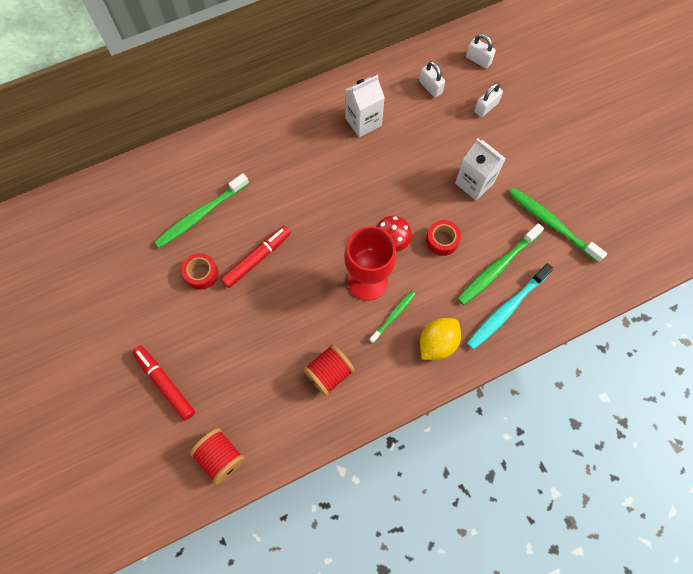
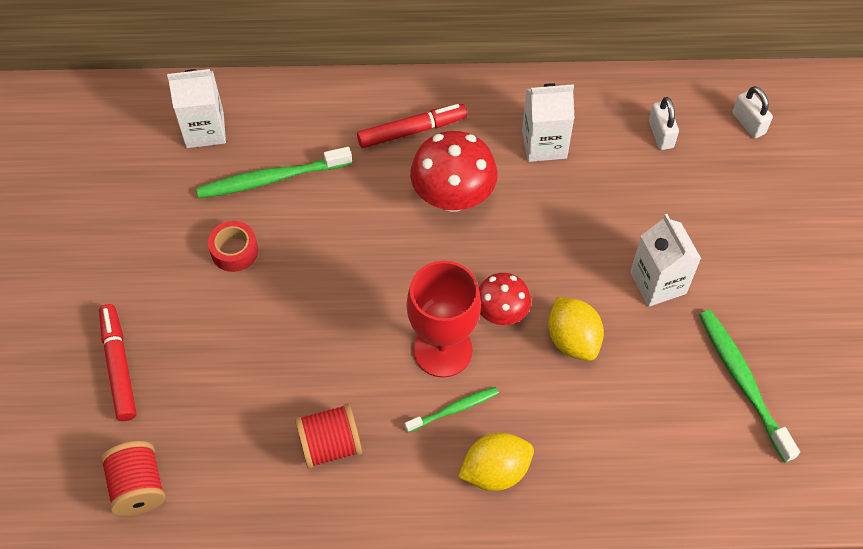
camera: 25 degrees right, 10 degrees down
red marker [221,226,291,288] -> red marker moved to [357,104,467,148]
red tape [426,220,461,256] -> yellow lemon [548,296,604,361]
green toothbrush [457,223,544,305] -> none
turquoise toothbrush [467,263,554,350] -> none
white padlock [474,82,503,117] -> none
none -> white carton [167,69,226,148]
none -> red mushroom [410,131,497,212]

